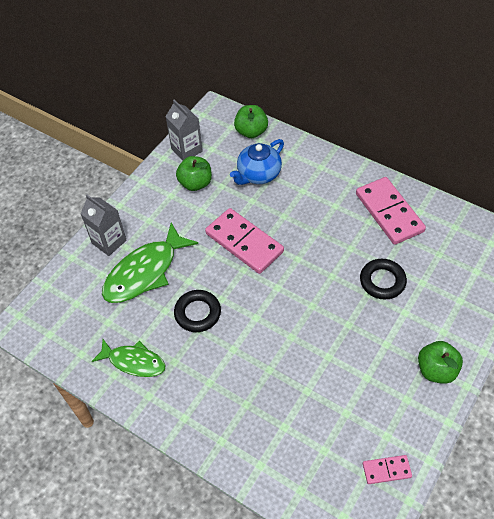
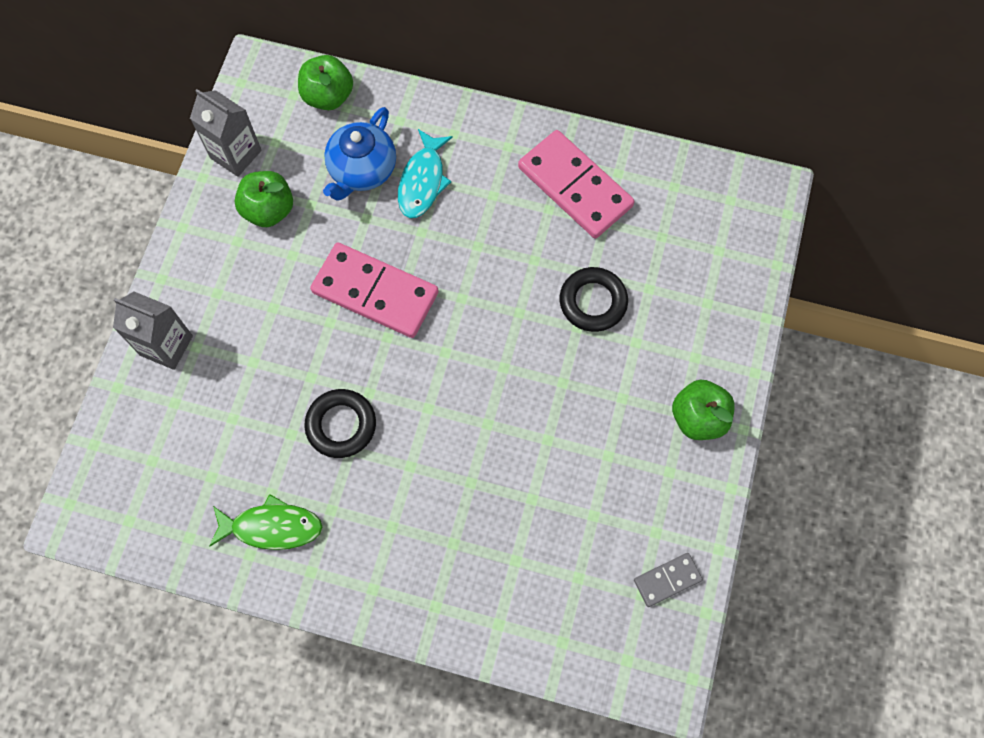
camera: 20 degrees left, 15 degrees up
green fish [102,223,198,303] -> none
pink domino [363,455,412,484] -> grey domino [634,553,703,607]
none -> turquoise fish [398,129,453,218]

